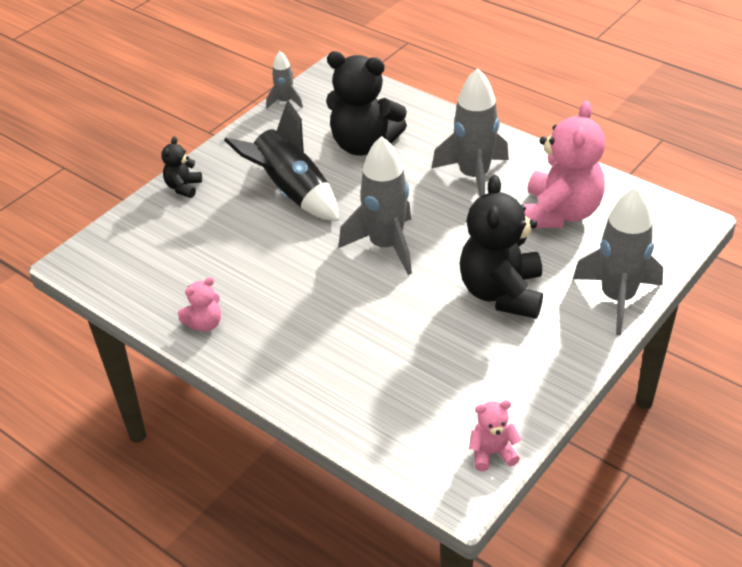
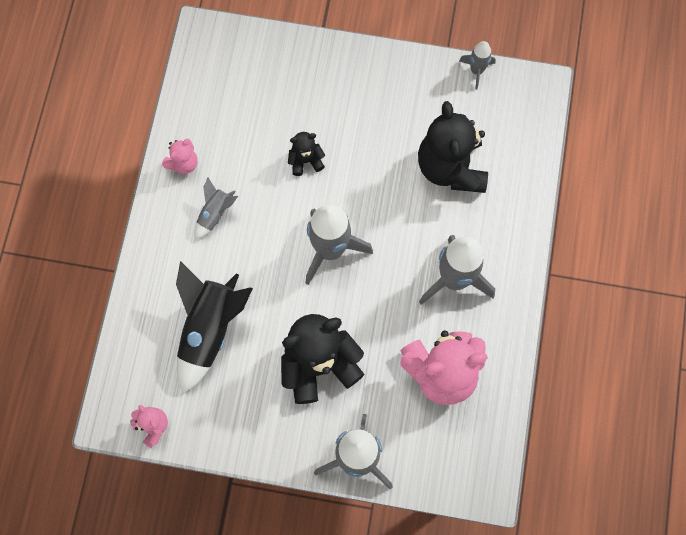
camera: 60 degrees right, 30 degrees up
black teddy bear [161,137,202,198] -> black teddy bear moved to [288,132,325,176]
pink teddy bear [178,277,221,331] -> pink teddy bear turned 75 degrees counterclockwise [162,139,197,174]
black rocket [224,100,339,221] -> black rocket moved to [176,261,253,394]
none -> grey rocket [194,178,238,241]

